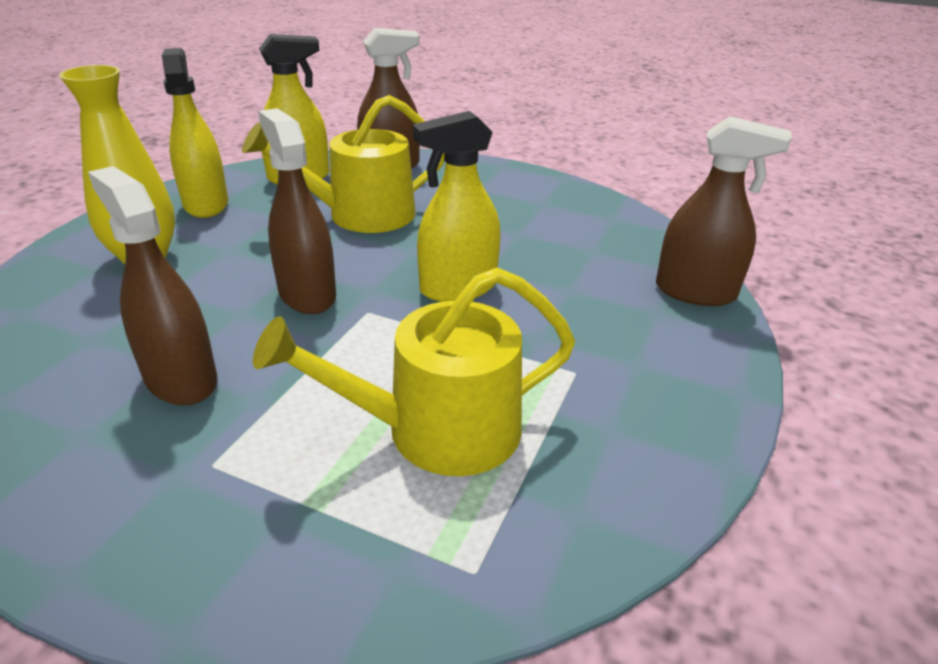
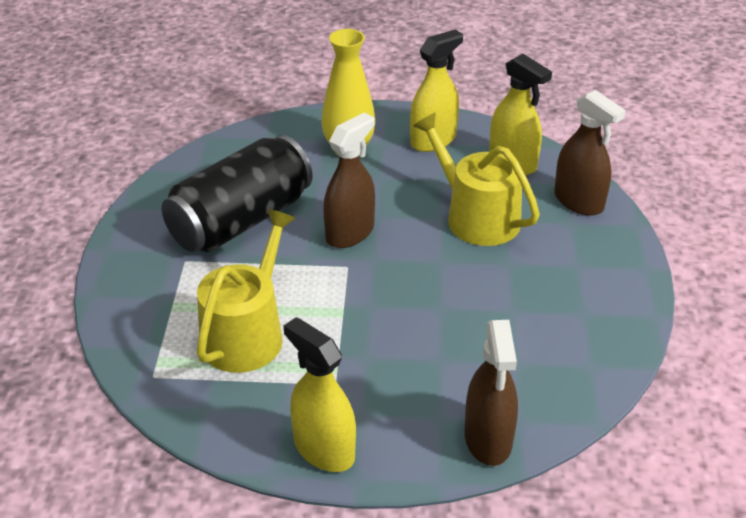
camera: 70 degrees right, 5 degrees up
brown spray bottle [88,166,218,406] -> black can [162,135,313,252]
yellow watering can [253,267,575,476] -> yellow watering can turned 60 degrees clockwise [197,209,296,373]
yellow spray bottle [413,111,501,302] -> yellow spray bottle moved to [284,317,356,472]

